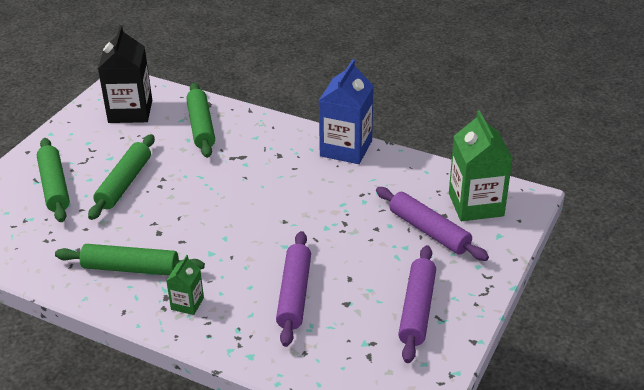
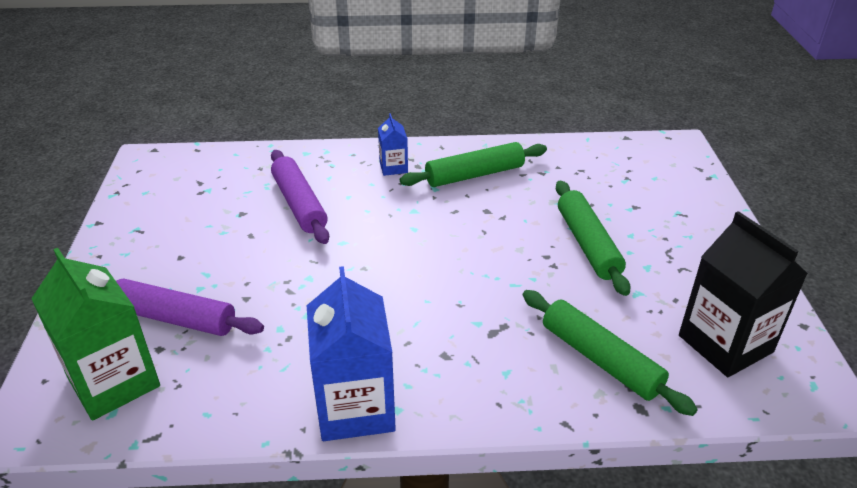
camera: 150 degrees right, 0 degrees up
green rolling pin [37,138,70,222] -> none
green carton [166,255,204,315] -> blue carton [378,113,408,176]
purple rolling pin [398,245,436,363] -> none

